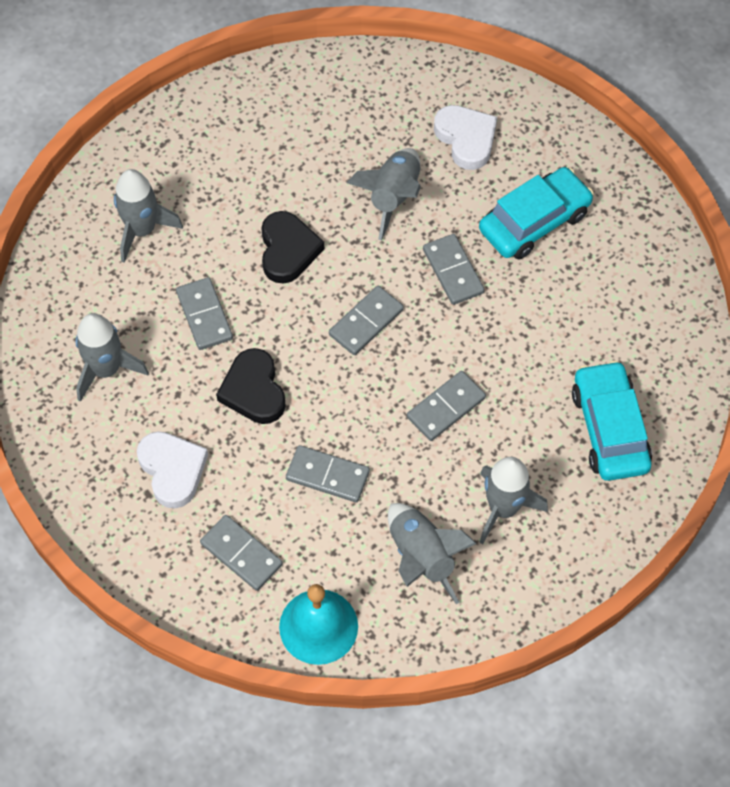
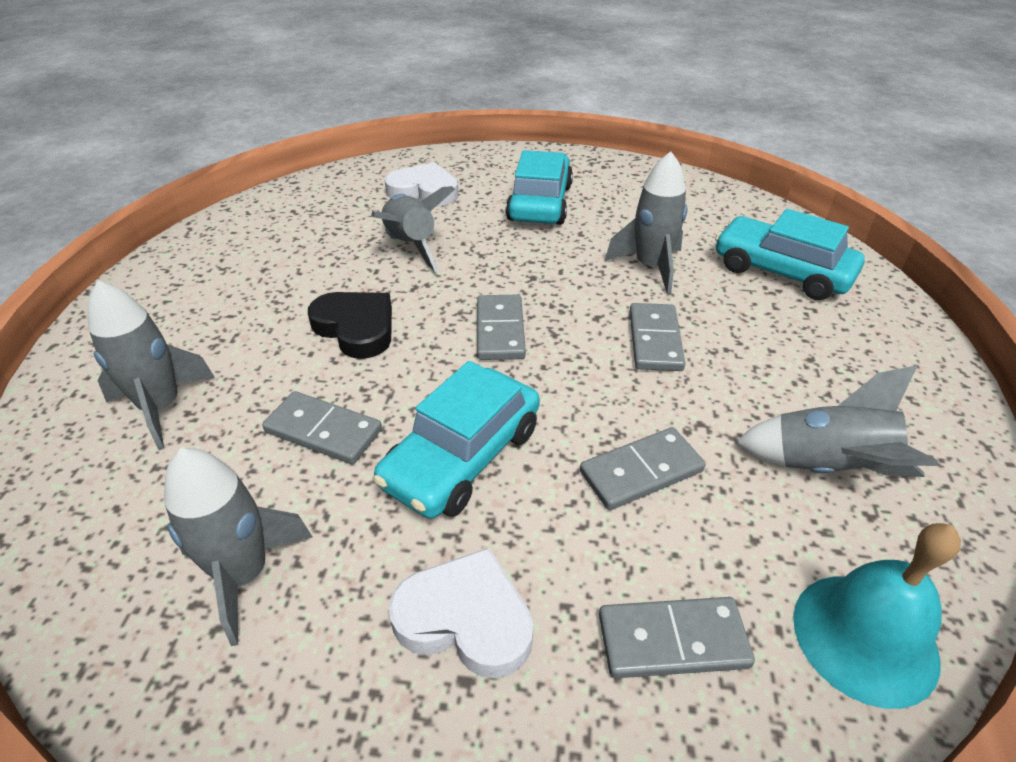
camera: 45 degrees left, 20 degrees down
black heart [216,348,286,424] -> turquoise car [373,361,540,519]
grey domino [423,234,485,305] -> none
grey rocket [480,457,548,544] -> grey rocket moved to [605,151,687,295]

